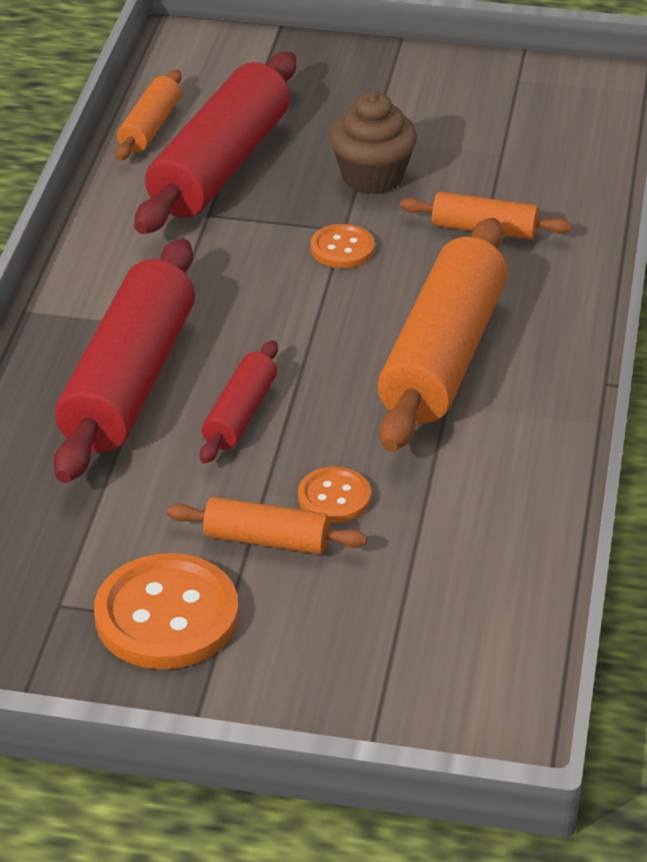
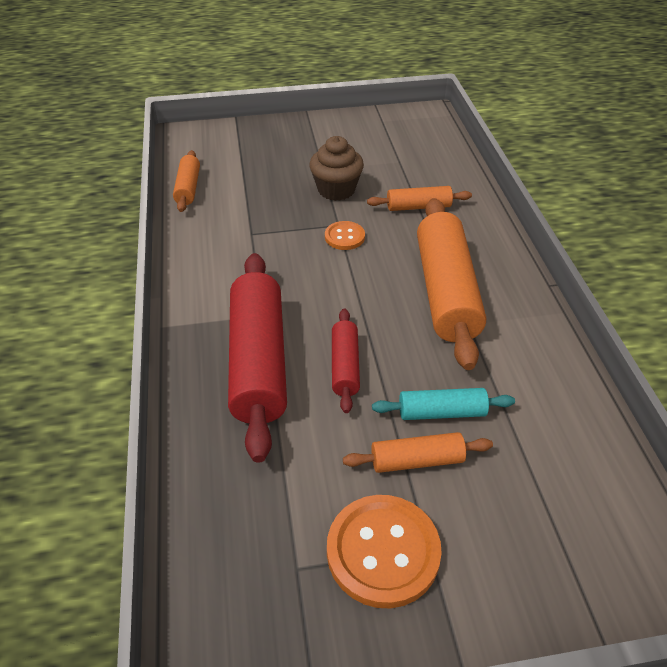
camera: 20 degrees left, 5 degrees up
red rolling pin [134,52,296,234] -> none
orange button [298,467,371,523] -> turquoise rolling pin [372,388,515,420]

